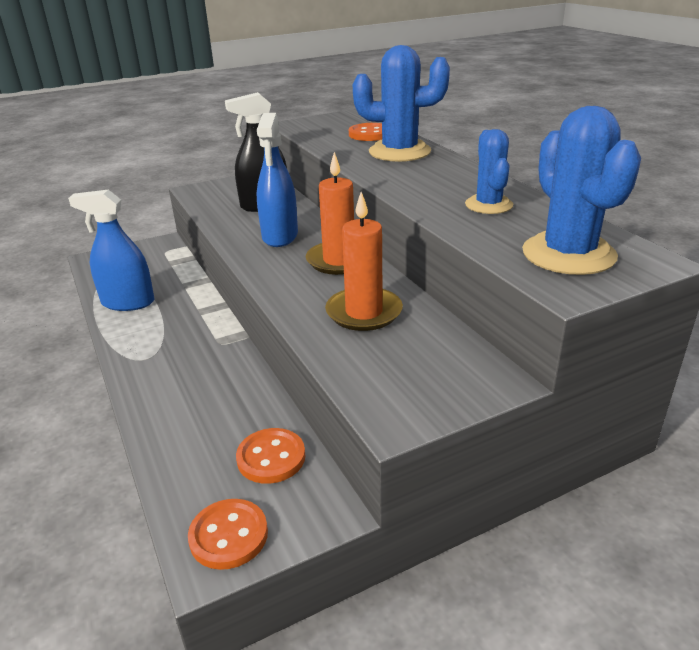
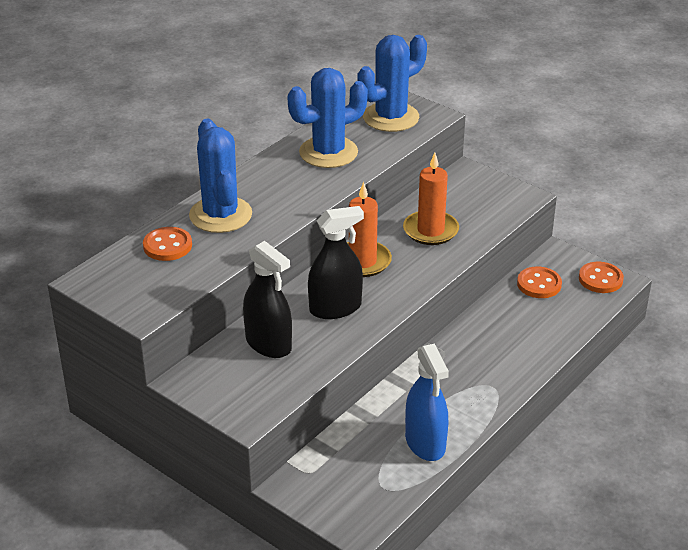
camera: 115 degrees left, 5 degrees up
blue spray bottle [257,113,298,247] -> black spray bottle [308,206,364,319]
blue cactus [465,129,513,214] -> blue cactus [288,68,368,168], size x1.63

